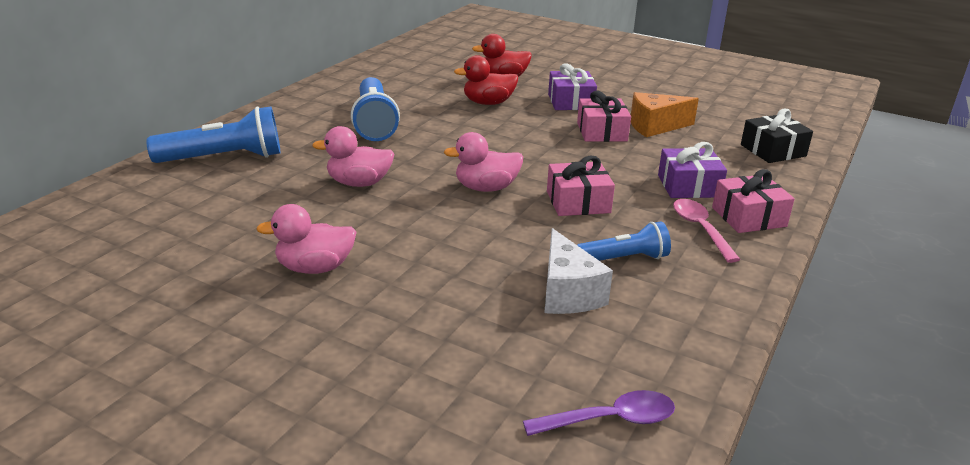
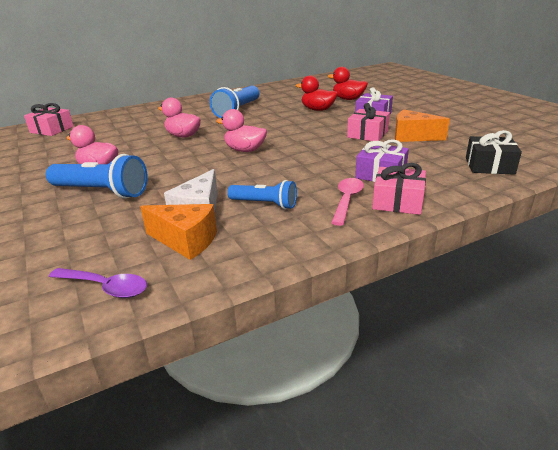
camera: 35 degrees right, 0 degrees up
blue flashlight [146,106,280,163] -> blue flashlight moved to [46,154,148,199]
pink gift [547,156,615,216] -> pink gift moved to [24,103,74,136]
none -> orange cheese [140,204,217,260]

